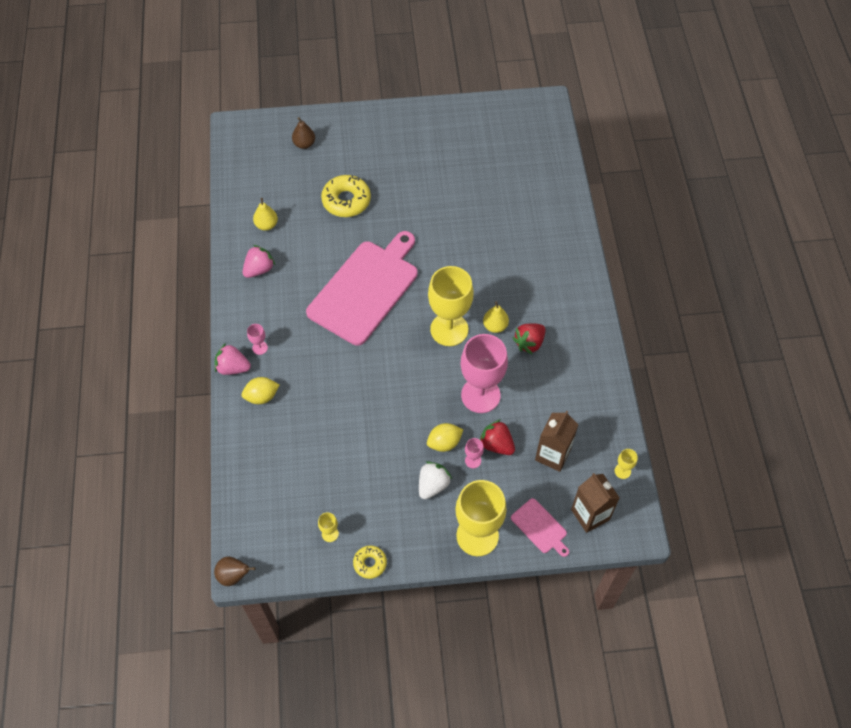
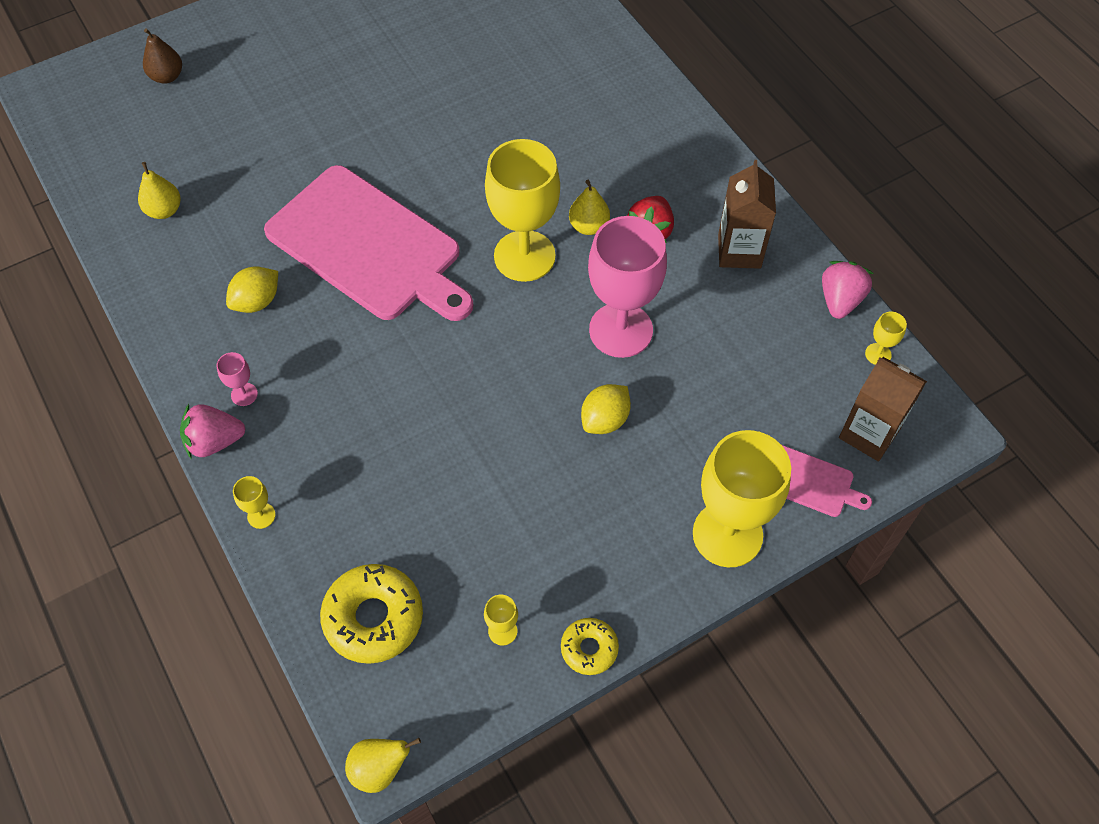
camera: 25 degrees left, 0 degrees up
brown pear [214,557,255,586] -> yellow pear [345,738,421,793]
yellow lemon [242,377,280,404] -> yellow lemon moved to [226,266,278,313]
pink strawberry [243,245,275,278] -> pink strawberry moved to [822,261,874,319]
pink cutting board [306,231,418,346] -> pink cutting board turned 120 degrees clockwise [264,165,473,321]
yellow donut [321,175,371,217] -> yellow donut moved to [320,564,423,664]
white strawberry [419,461,452,499] -> none
pink goblet [465,438,484,468] -> none
red strawberry [480,420,515,455] -> none
brown carton [535,411,578,472] -> brown carton moved to [718,160,776,269]
none -> yellow goblet [233,476,276,529]

